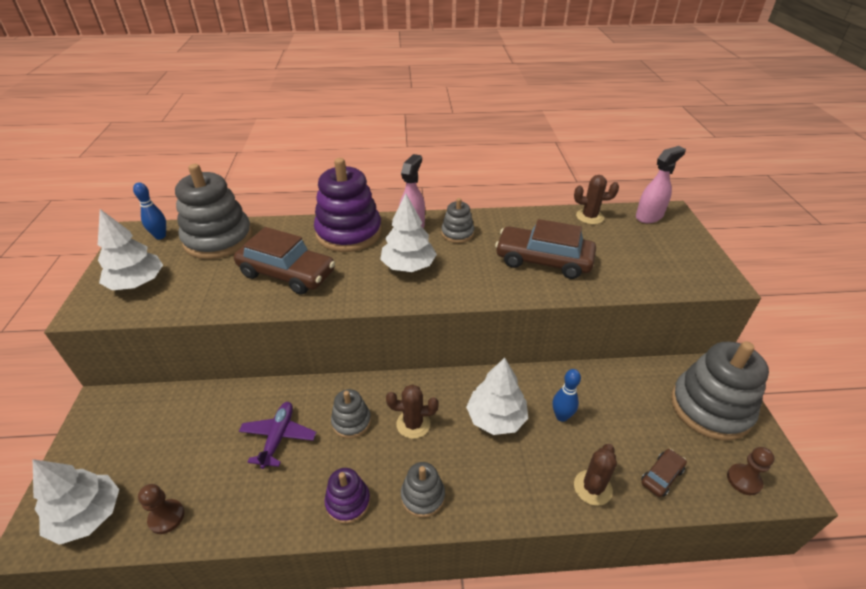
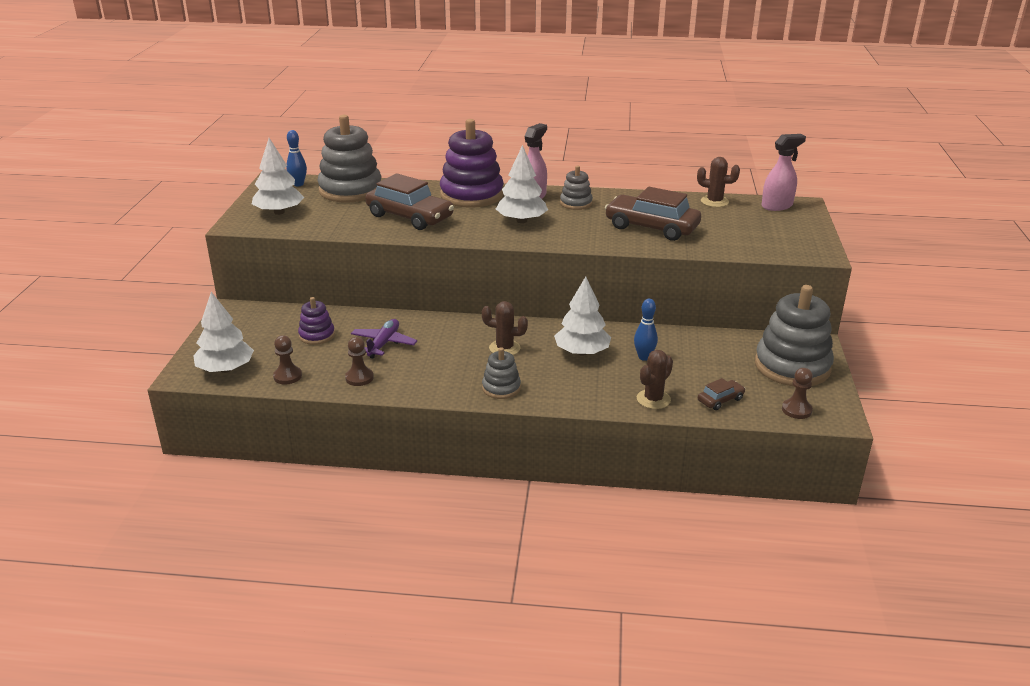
camera: 10 degrees right, 10 degrees down
purple stacking toy [324,468,370,524] -> purple stacking toy moved to [298,297,335,345]
grey stacking toy [331,389,371,439] -> none
none -> brown pawn [345,337,374,386]

